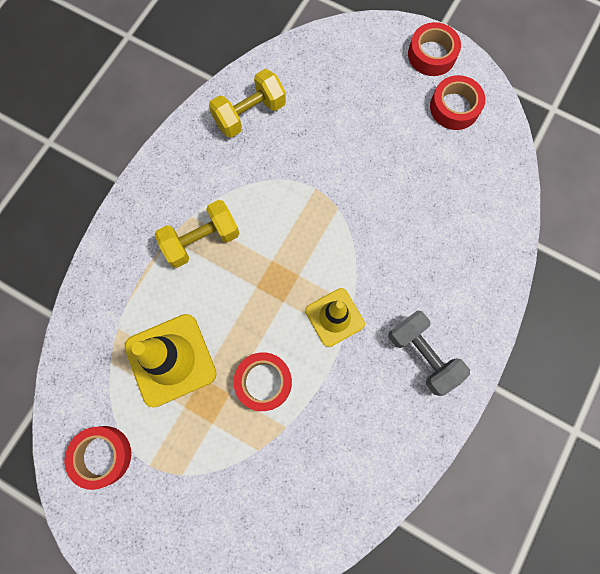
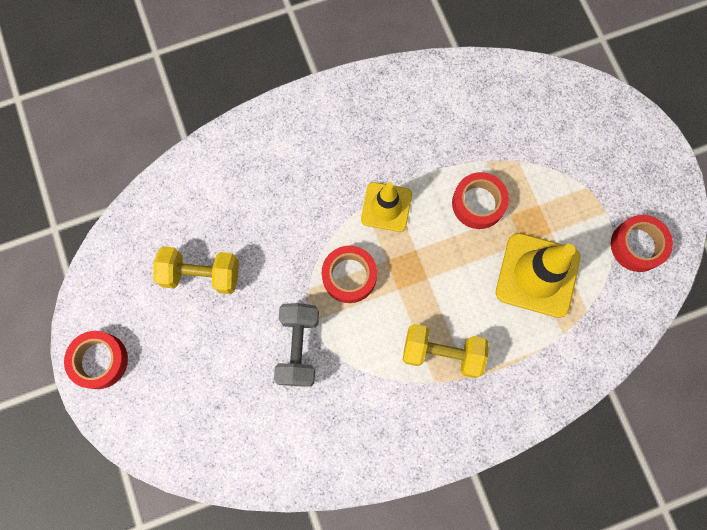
camera: 140 degrees left, 0 degrees up
yellow dumbbell [209,69,286,138] -> yellow dumbbell moved to [153,246,239,294]
grey dumbbell [389,310,470,396] -> grey dumbbell moved to [274,303,319,387]
red tape [430,75,485,130] -> red tape moved to [322,246,377,303]

